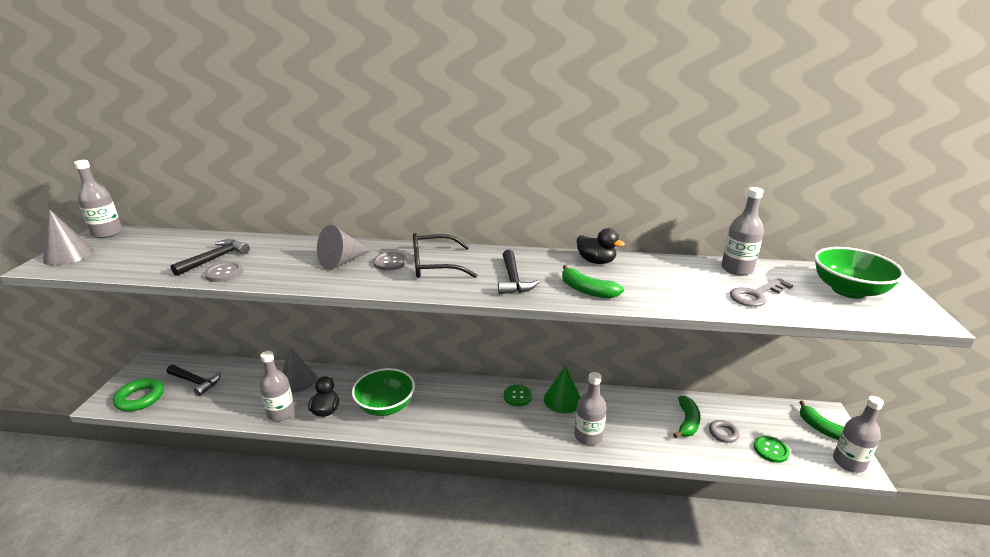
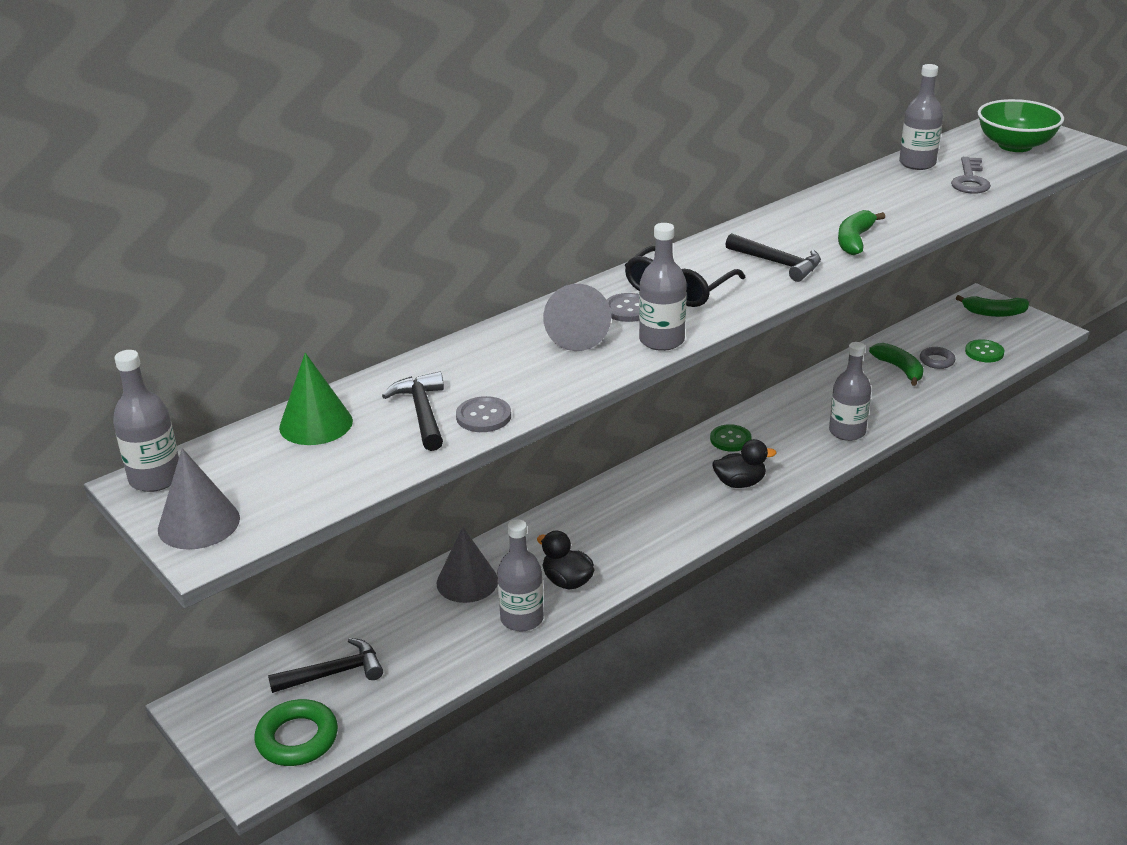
camera: 45 degrees left, 5 degrees up
green bowl [352,368,415,416] -> none
green cone [544,365,581,413] -> green cone moved to [279,353,353,445]
green banana [562,265,624,298] -> green banana turned 120 degrees clockwise [838,210,885,255]
black duck [577,228,625,264] -> black duck moved to [712,439,777,488]
grey bottle [833,396,884,473] -> grey bottle moved to [639,223,687,351]

